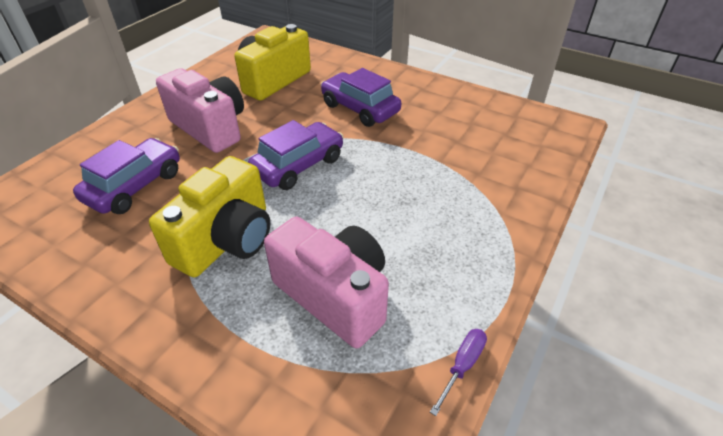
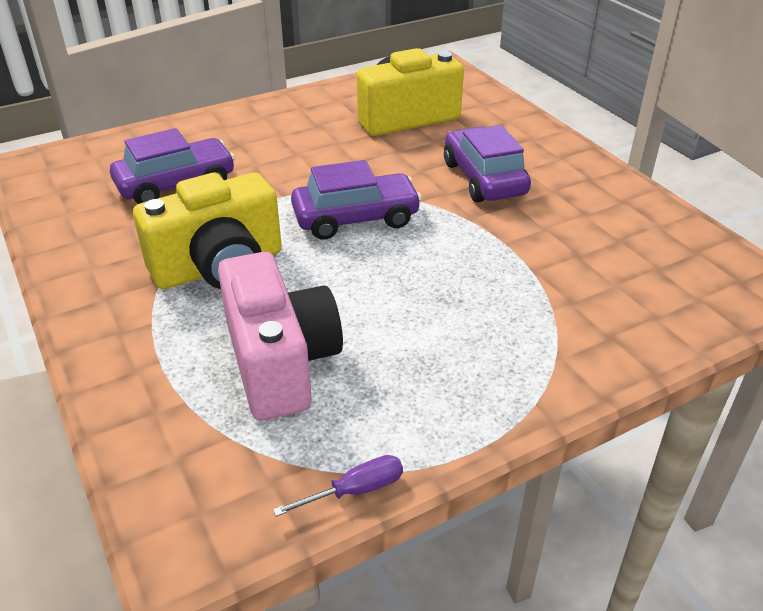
camera: 30 degrees right, 5 degrees down
pink camera [156,68,244,153] -> none

